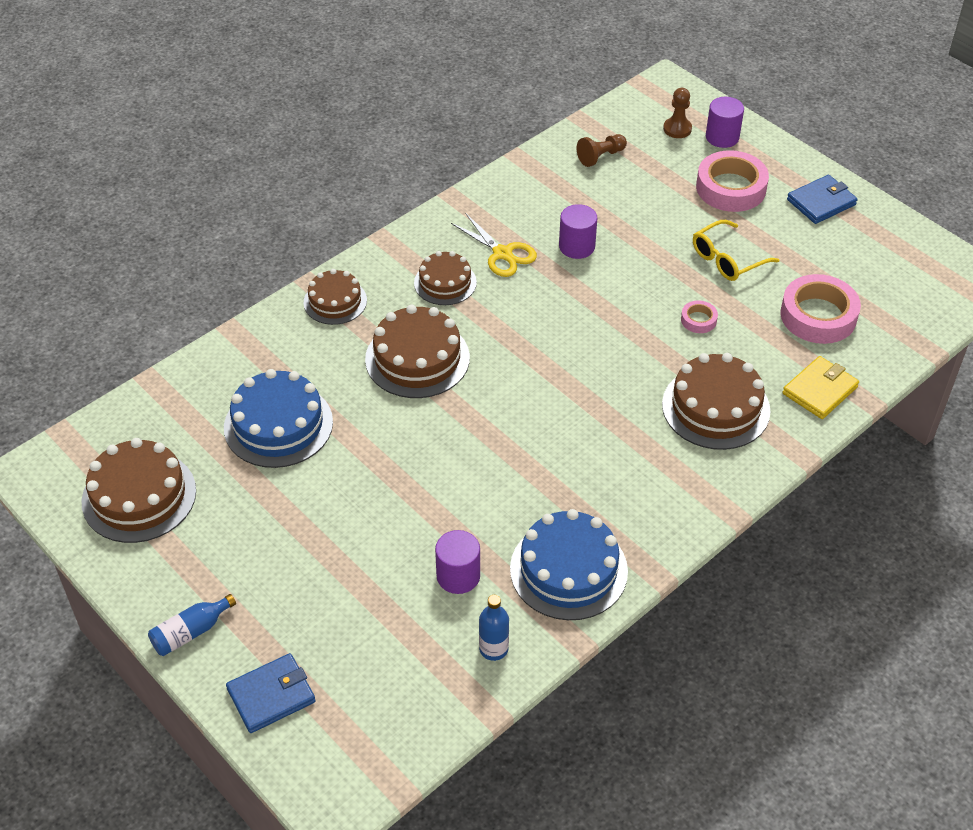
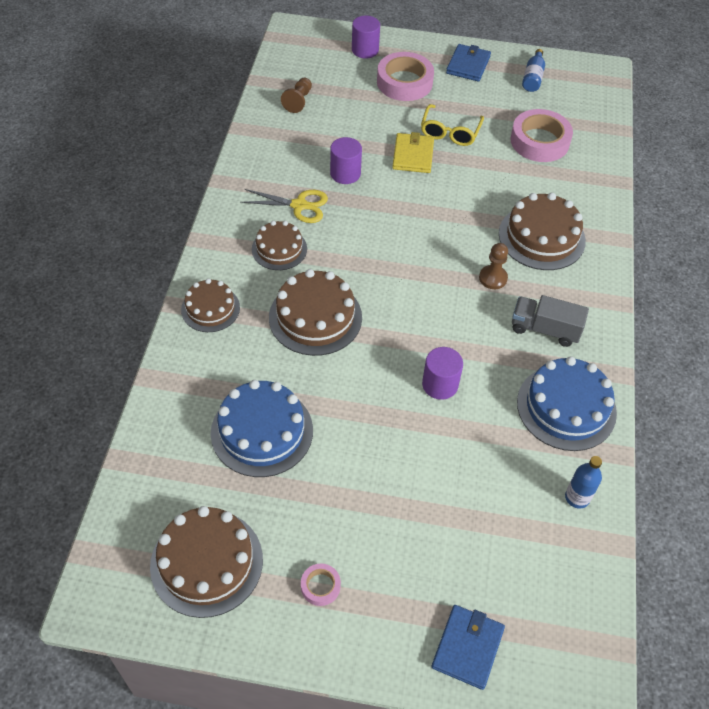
camera: 40 degrees left, 5 degrees up
blue bottle [148,594,236,656] -> blue bottle moved to [522,49,545,92]
purple cylinder [435,530,480,594] -> purple cylinder moved to [422,347,463,400]
brown pawn [663,88,692,138] -> brown pawn moved to [479,243,508,289]
pink tape [681,300,718,333] -> pink tape moved to [301,563,341,606]
yellow wallet [783,356,859,419] -> yellow wallet moved to [392,132,434,173]
none -> grey truck [512,295,589,347]

